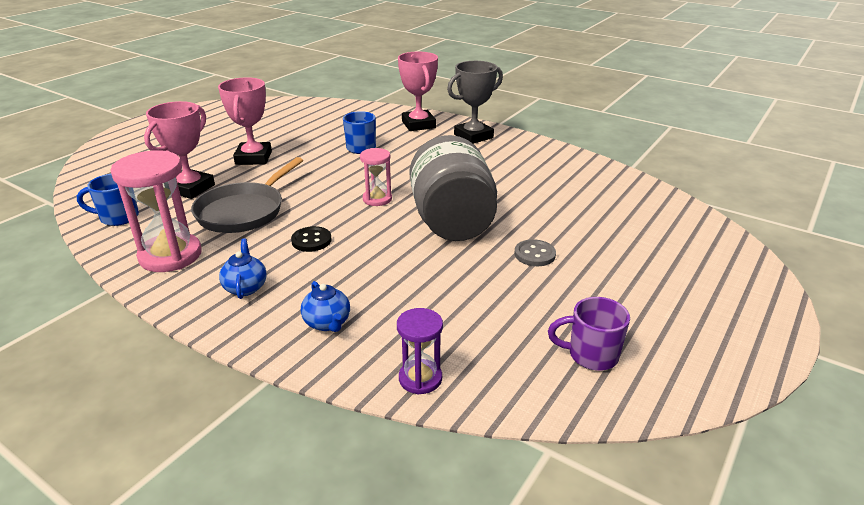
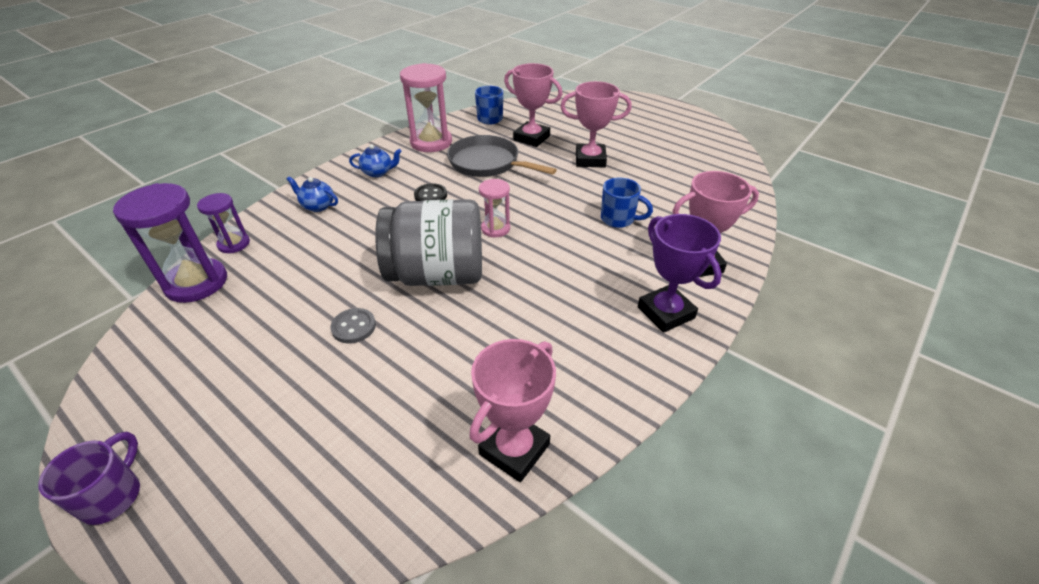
camera: 95 degrees right, 10 degrees up
blue teapot [301,281,350,332] -> blue teapot turned 45 degrees clockwise [287,176,338,212]
grey trophy [447,61,503,144] -> purple trophy [638,214,722,333]
purple mug [548,297,630,371] -> purple mug moved to [38,432,140,525]
none -> purple hourglass [113,183,227,303]
none -> pink trophy [470,339,556,482]

